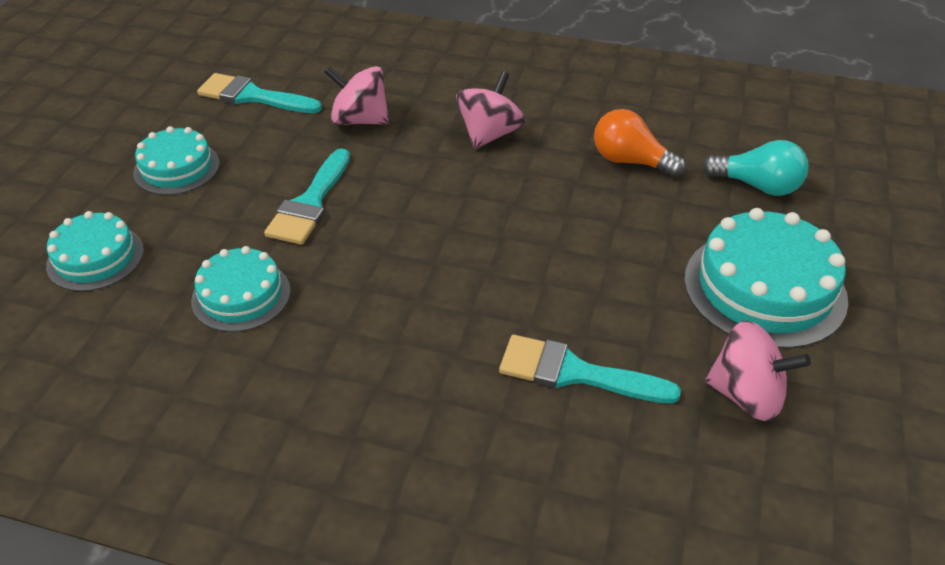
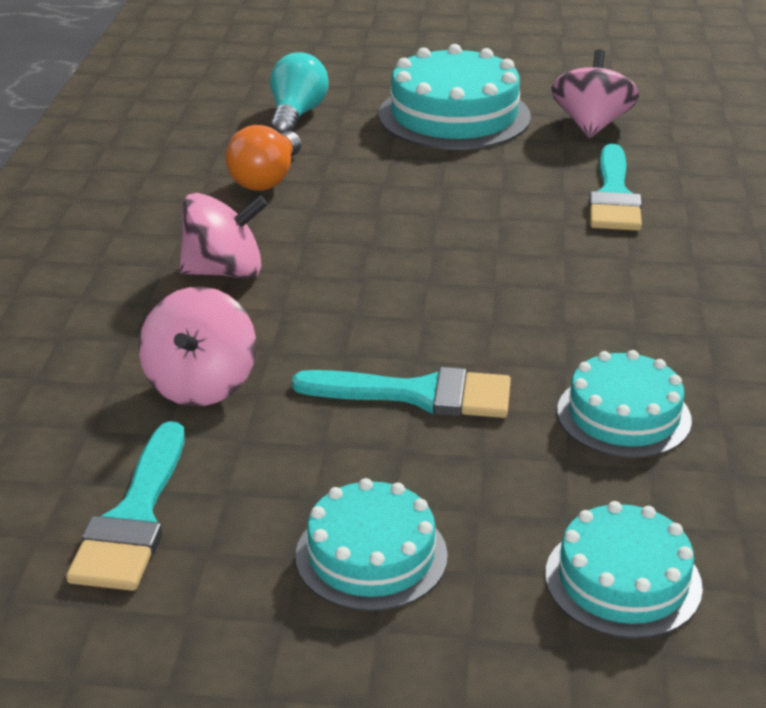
camera: 100 degrees left, 10 degrees down
pink spinning top [456,71,526,149] -> pink spinning top turned 150 degrees clockwise [179,193,268,279]

